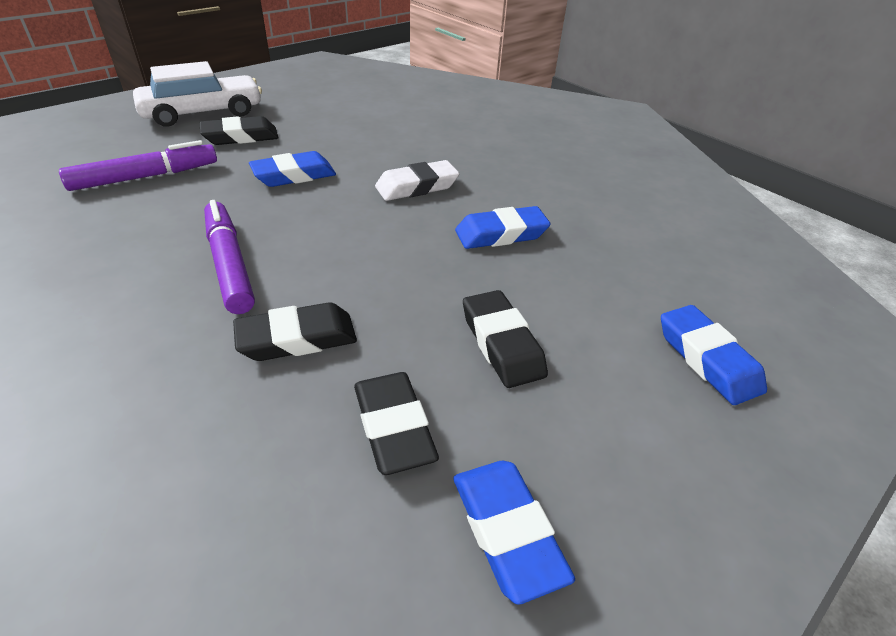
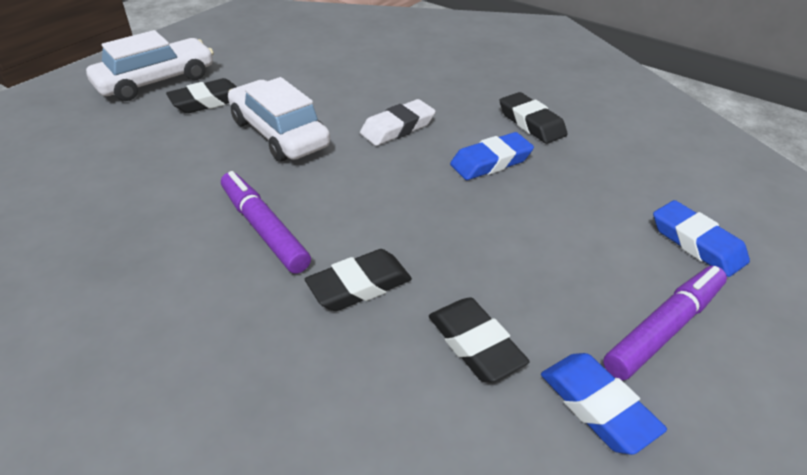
camera: 10 degrees left, 0 degrees up
purple marker [59,140,217,191] -> purple marker moved to [603,266,727,380]
blue eraser [249,151,336,187] -> white car [228,77,330,162]
black eraser [463,290,548,388] -> black eraser moved to [500,92,567,144]

